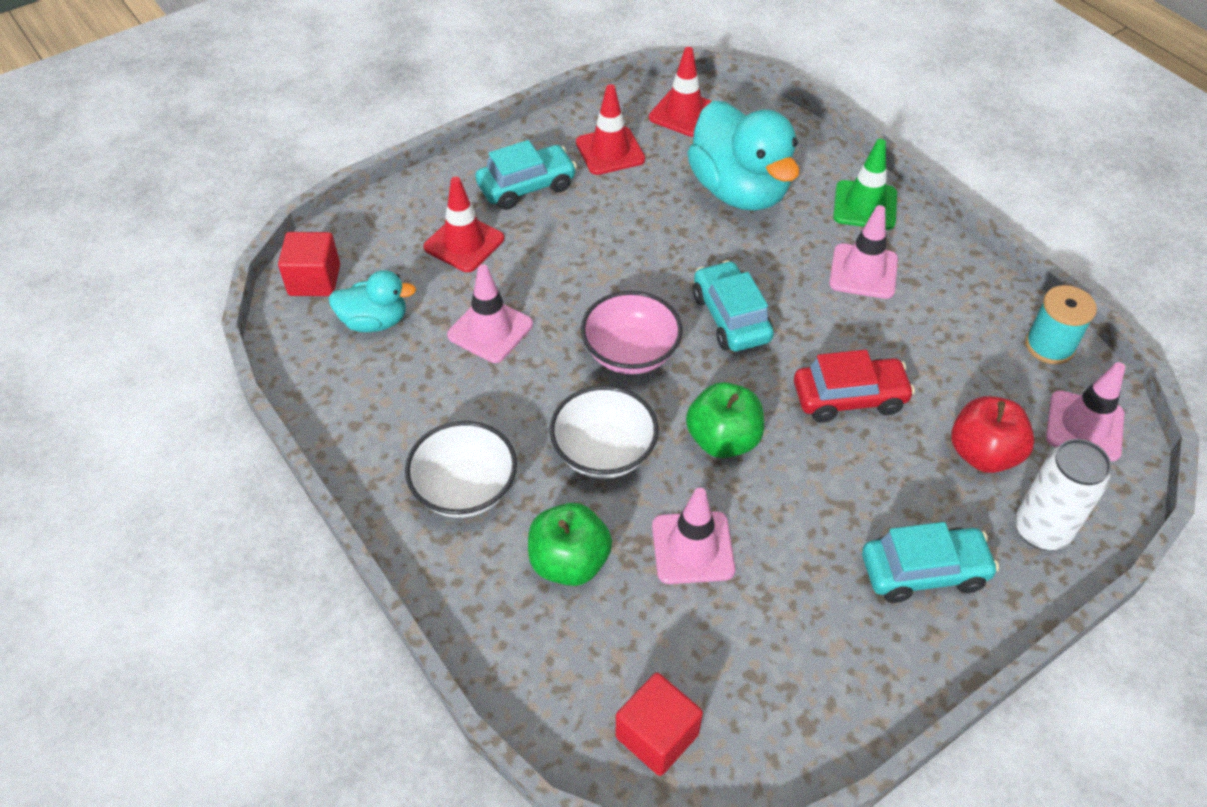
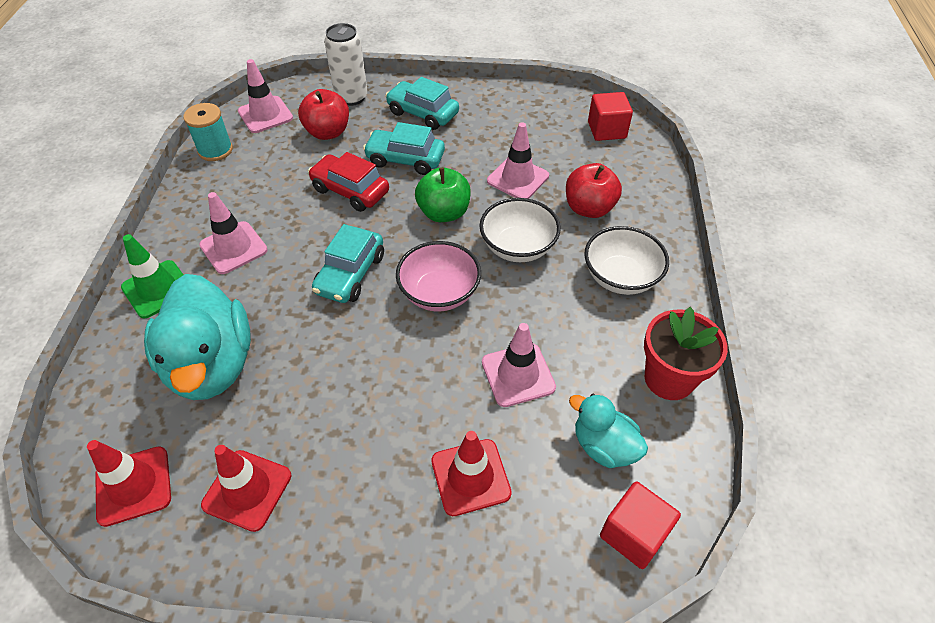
camera: 140 degrees left, 0 degrees up
turquoise car [475,140,577,210] -> turquoise car moved to [363,122,445,175]
green apple [528,503,612,586] -> red apple [566,163,622,218]
turquoise duck [687,101,800,211] -> turquoise duck turned 150 degrees clockwise [144,274,251,400]
none -> red flower pot [644,307,728,400]

